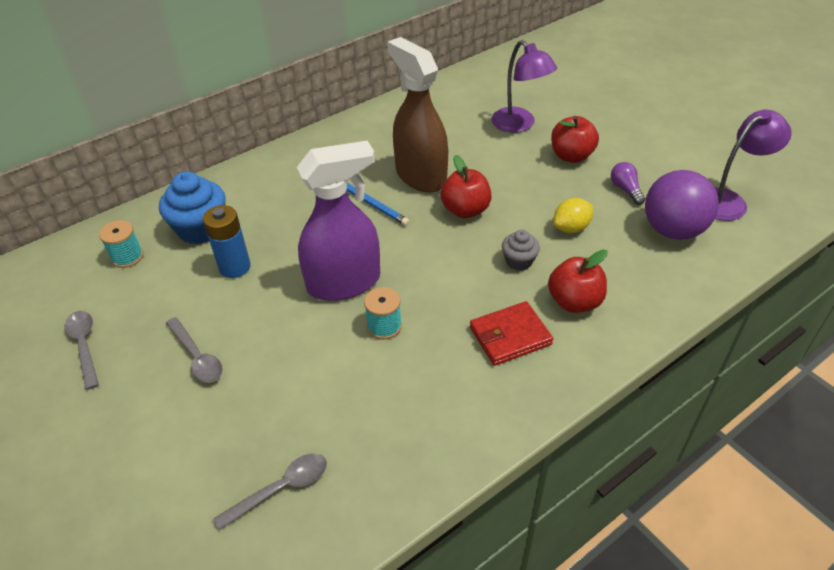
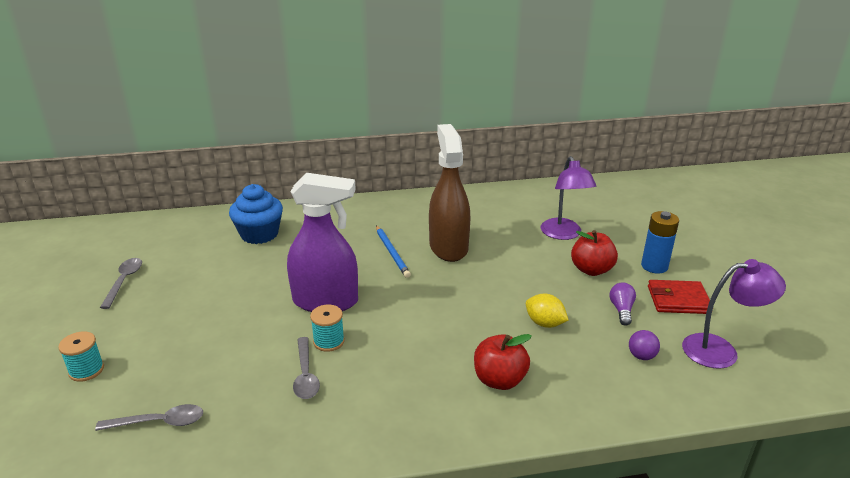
camera: 25 degrees right, 15 degrees down
turquoise spool [99,220,143,268] -> turquoise spool moved to [58,331,104,382]
grey spoon [166,317,223,383] -> grey spoon moved to [293,337,320,399]
blue battery [203,205,251,278] -> blue battery moved to [641,211,679,274]
red apple [441,155,492,218] -> none
red wallet [470,301,553,366] -> red wallet moved to [648,280,710,314]
grey cupcake [502,230,540,271] -> none
yellow lemon [554,198,593,233] -> yellow lemon turned 45 degrees clockwise [526,294,569,328]
purple ball [645,170,719,240] -> purple ball [629,330,660,360], size x0.43

